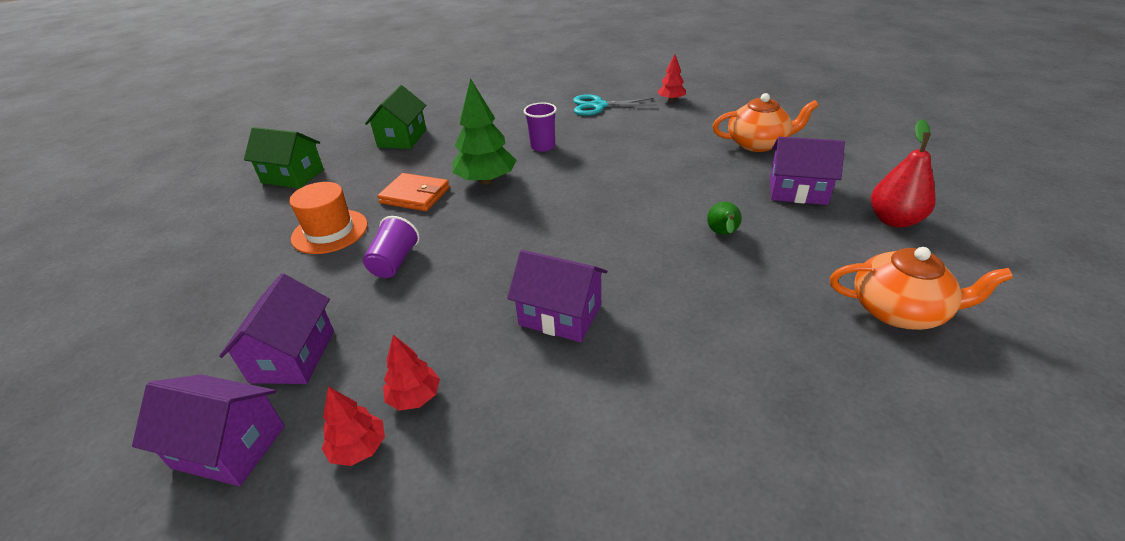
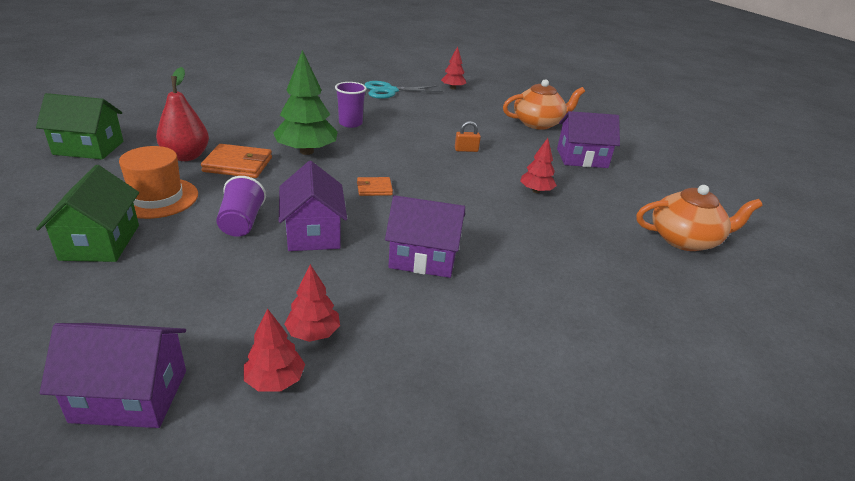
camera: 20 degrees left, 5 degrees down
purple house [219,273,334,384] -> purple house moved to [279,161,347,251]
green house [365,85,426,149] -> green house moved to [36,165,139,262]
green pear [707,202,742,235] -> red tree [520,138,557,193]
red pear [871,119,936,228] -> red pear moved to [156,67,209,161]
none -> orange wallet [357,177,393,196]
none -> orange padlock [455,121,481,152]

